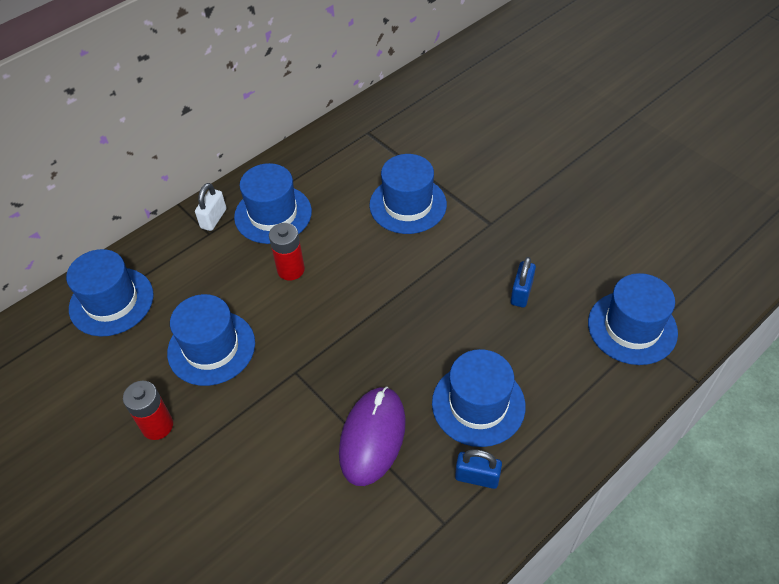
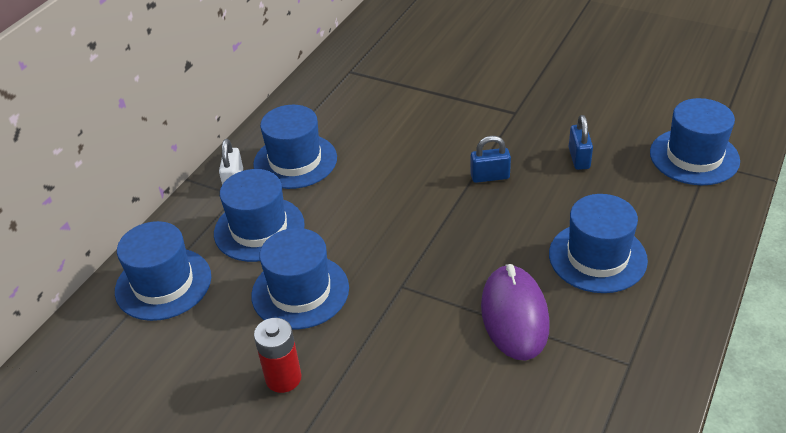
camera: 20 degrees left, 10 degrees down
red battery [269,223,305,281] -> none
blue hat [369,154,447,234] -> blue hat moved to [214,169,305,262]
blue padlock [455,449,502,489] -> blue padlock moved to [471,136,511,183]

